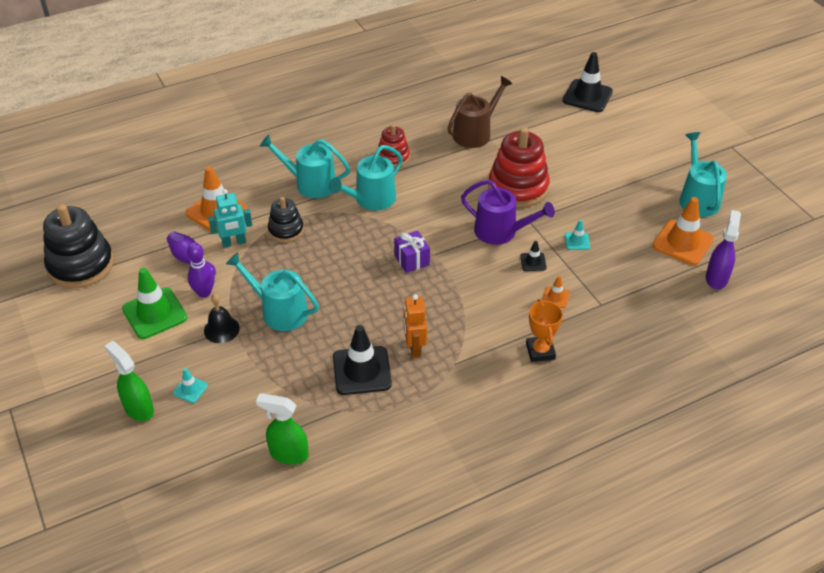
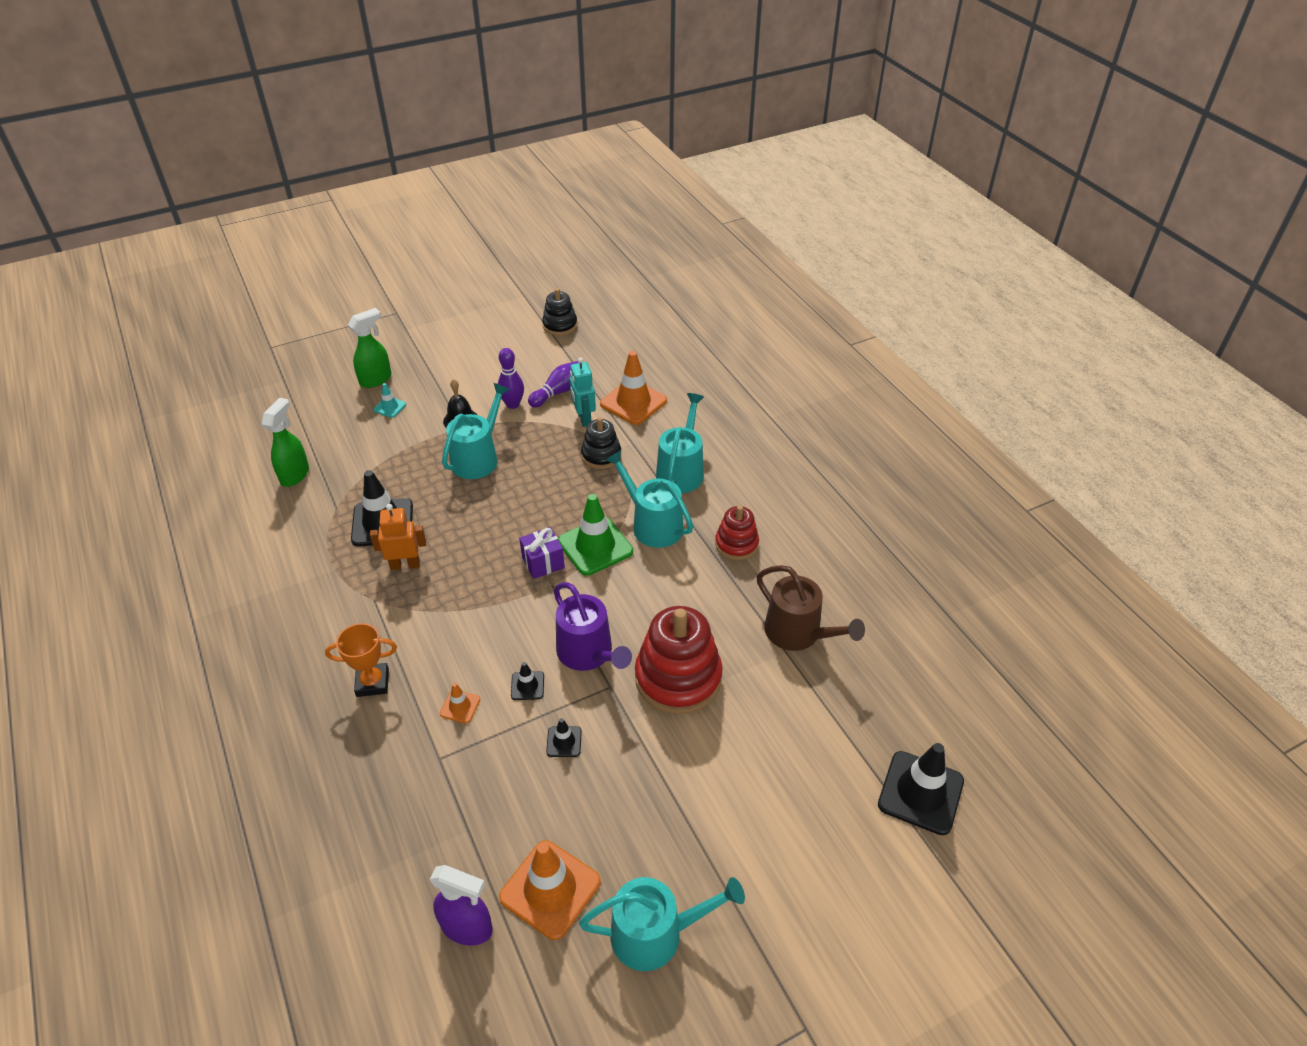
camera: 90 degrees right, 0 degrees up
black stacking toy [43,204,114,288] -> black stacking toy [542,288,577,336], size x0.56
green traffic cone [122,268,187,339] -> green traffic cone moved to [558,494,633,576]
purple watering can [461,180,555,245] -> purple watering can turned 60 degrees counterclockwise [554,582,632,671]
turquoise traffic cone [565,220,590,250] -> black traffic cone [546,718,582,757]

